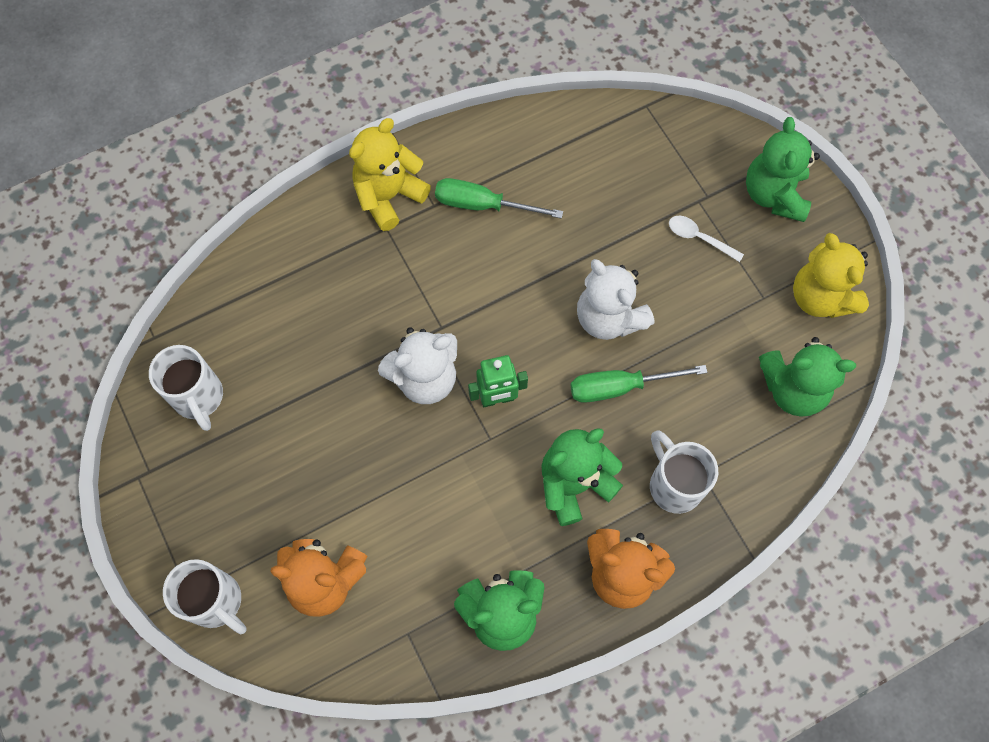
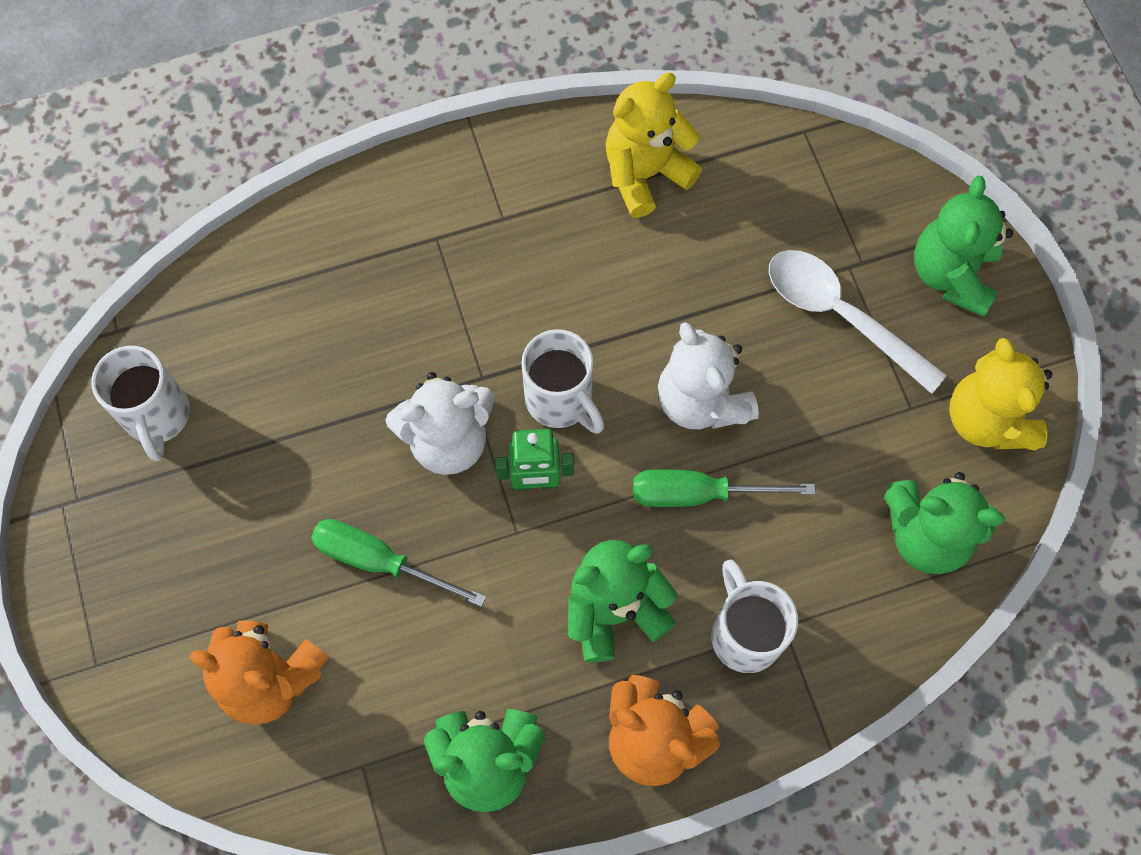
camera: 10 degrees right, 0 degrees up
white mug [163,559,247,634] -> white mug moved to [521,329,604,433]
yellow teddy bear [349,118,431,231] -> yellow teddy bear moved to [605,73,702,218]
green screwdriver [435,178,563,219] -> green screwdriver moved to [311,519,486,607]
white spoon [669,216,744,262] -> white spoon [769,250,947,394], size x1.92

